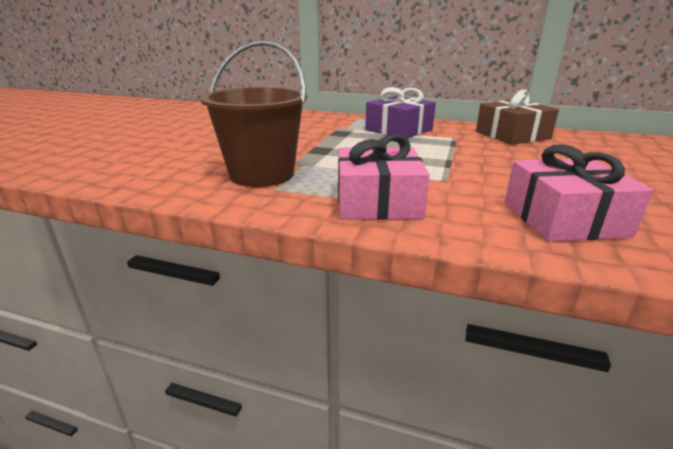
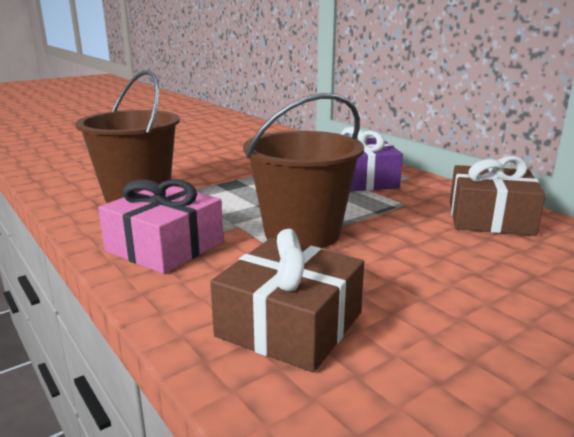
camera: 35 degrees right, 5 degrees down
pink gift [505,144,654,242] -> brown gift [210,229,364,372]
none -> brown bucket [243,93,364,248]

